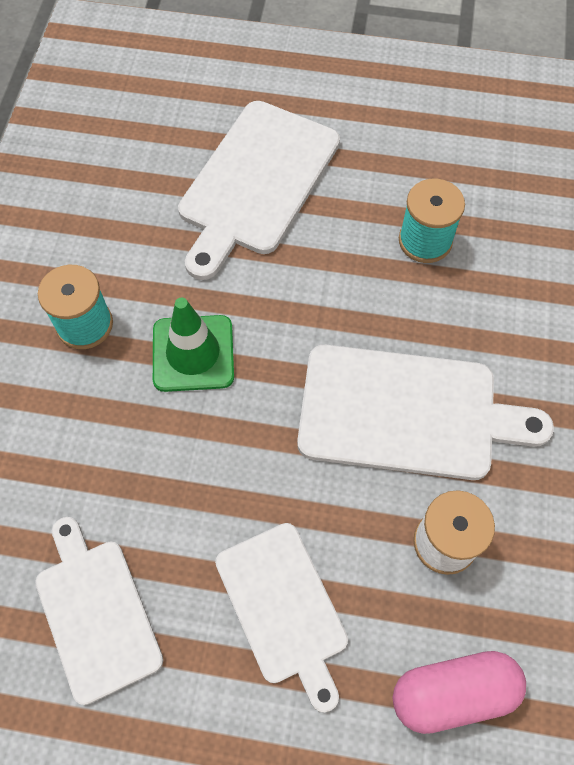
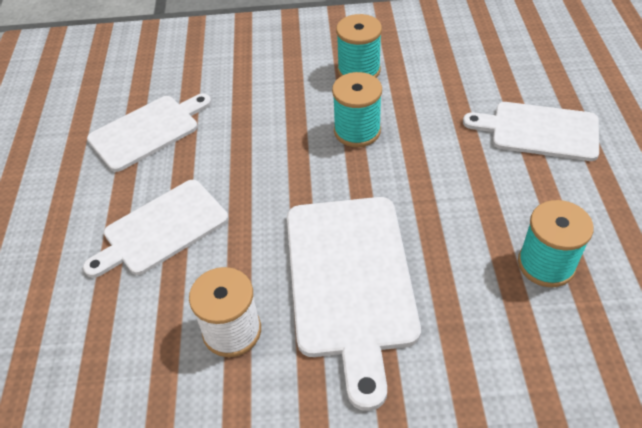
camera: 80 degrees right, 15 degrees down
green traffic cone [153,298,234,392] -> turquoise spool [332,72,382,147]
white cutting board [178,101,340,280] -> white cutting board [463,102,599,161], size x0.66
pink capsule [393,651,526,734] -> none

